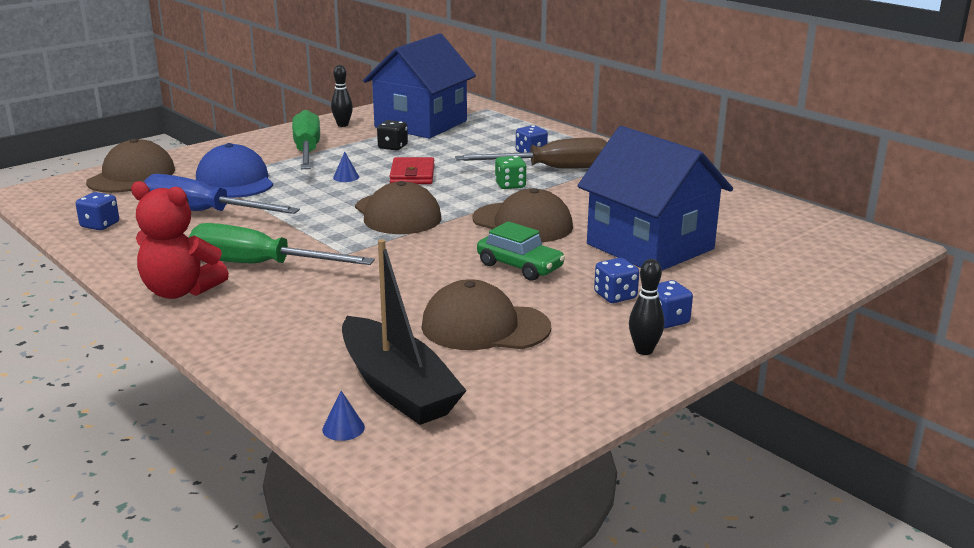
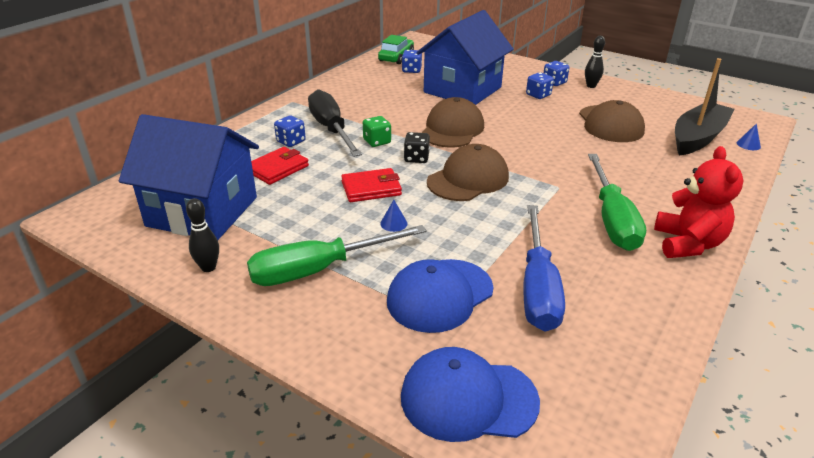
camera: 105 degrees left, 10 degrees up
blue dice [76,192,119,230] -> blue dice moved to [402,50,422,73]
brown cap [86,138,175,193] -> blue cap [401,347,540,442]
black dice [377,120,408,151] -> black dice moved to [404,132,430,163]
brown screwdriver [455,137,607,168] -> black screwdriver [308,89,362,157]
green car [477,221,565,281] -> green car moved to [378,35,414,64]
none -> red wallet [251,147,309,185]

